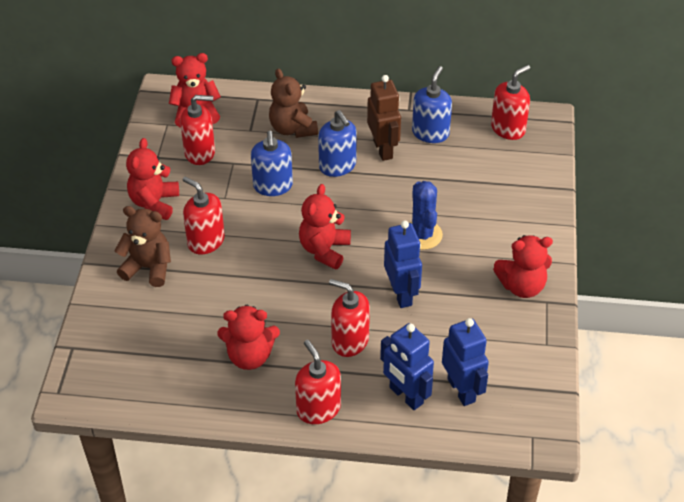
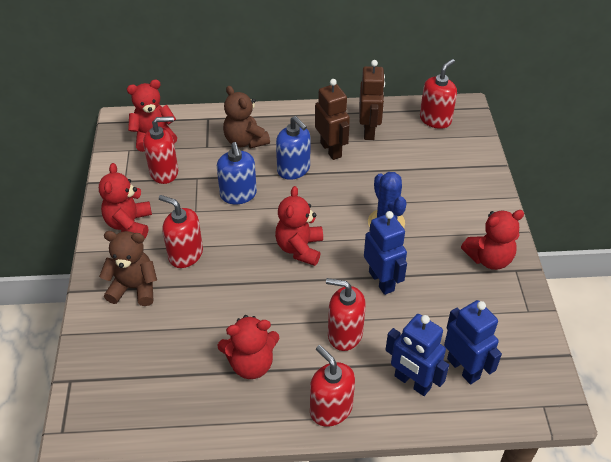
camera: 10 degrees left, 0 degrees up
blue soap dispenser [412,66,452,143] -> brown robot [359,60,385,140]

